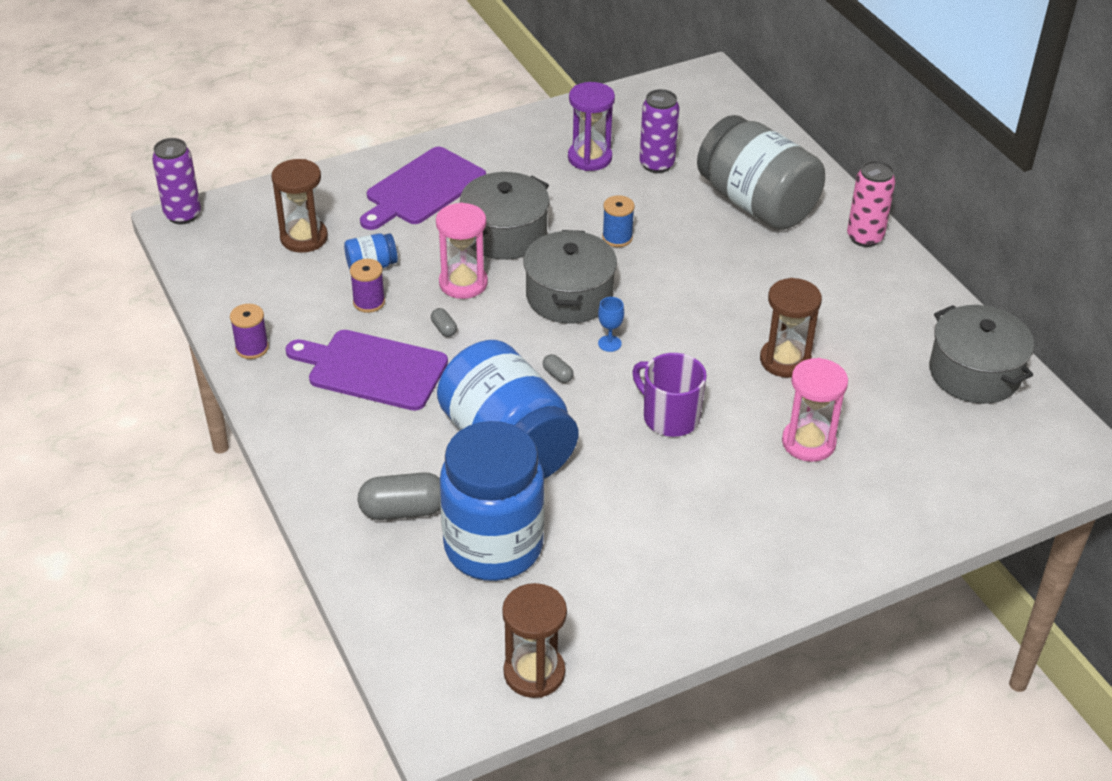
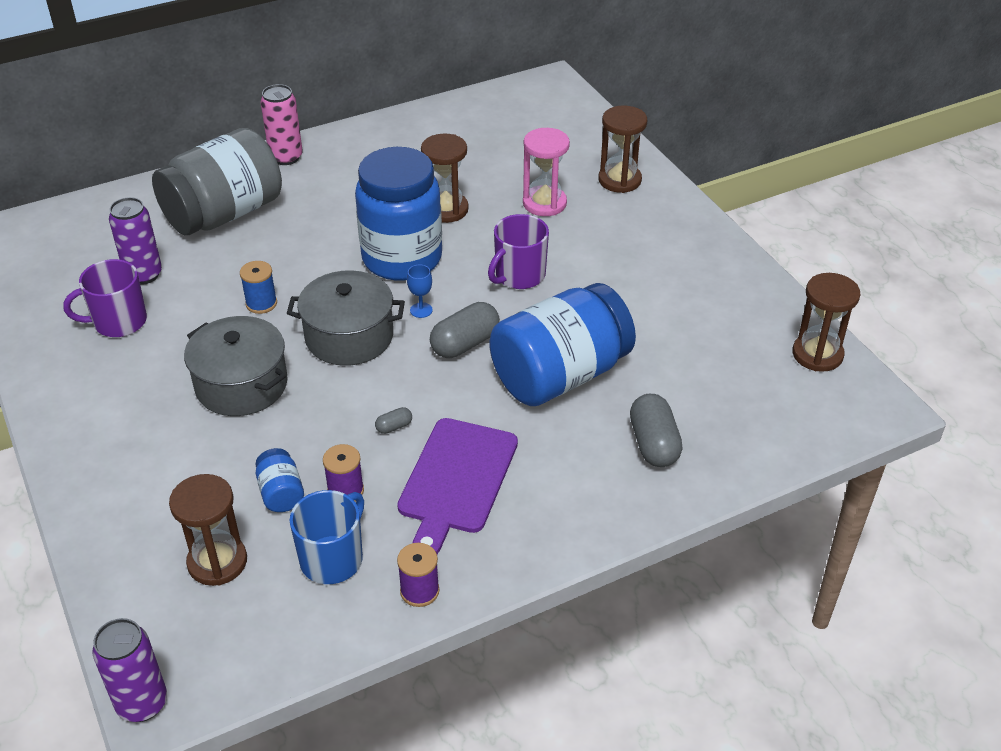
camera: 90 degrees left, 0 degrees up
purple cutting board [360,147,486,230] -> none
pink hourglass [436,202,488,299] -> none
blue jar [440,421,545,581] -> blue jar moved to [355,147,442,281]
grey capsule [543,354,574,383] -> grey capsule [430,302,500,358], size x2.15
purple hourglass [568,82,615,171] -> purple mug [63,259,147,337]
grey pot [929,305,1034,404] -> none
none -> blue mug [290,490,364,584]
none -> brown hourglass [598,106,647,193]

